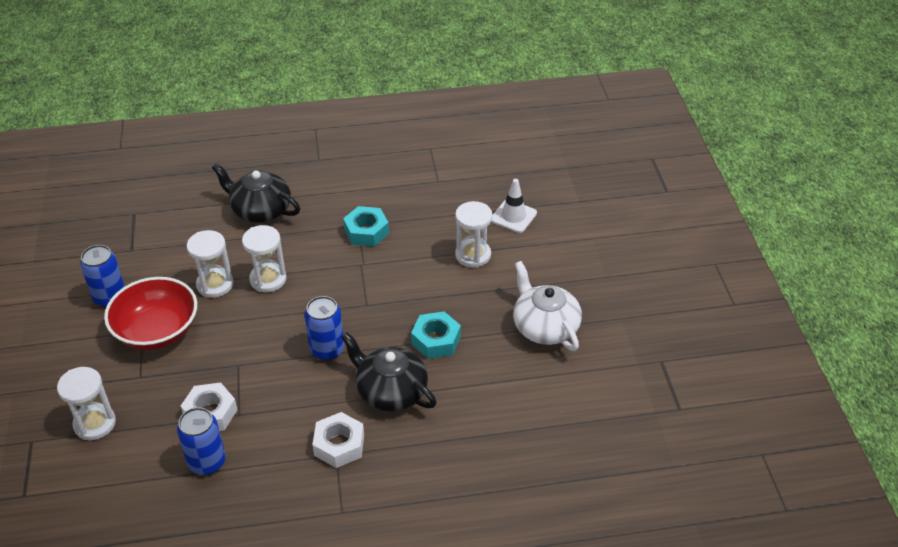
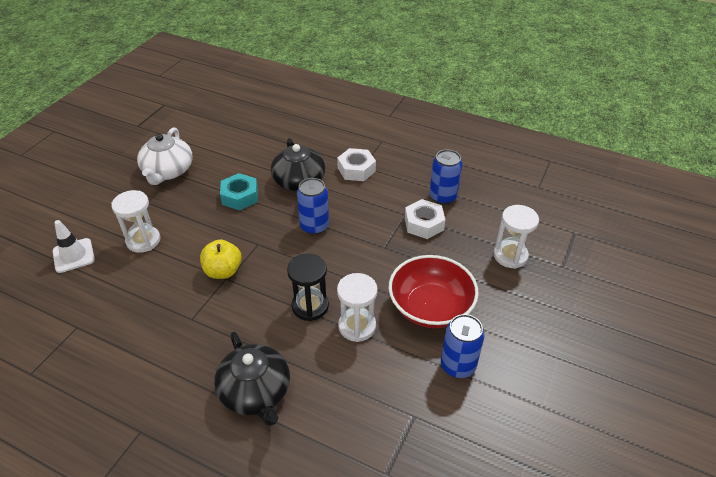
camera: 145 degrees left, 0 degrees up
white hourglass [242,225,286,292] -> black hourglass [287,254,329,321]
turquoise nut [343,206,389,247] -> none
none -> yellow apple [200,239,242,279]

